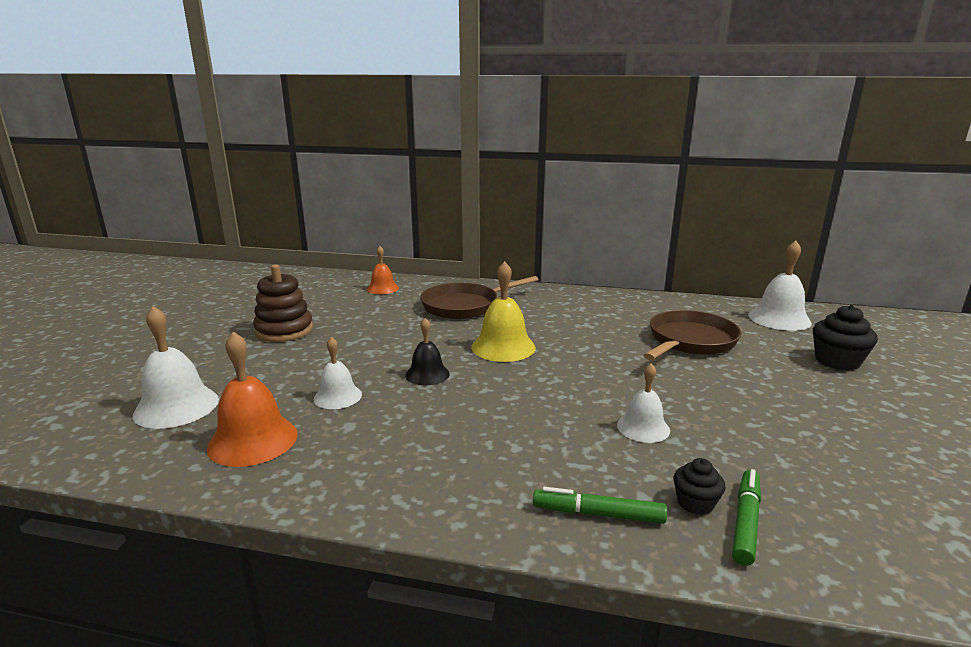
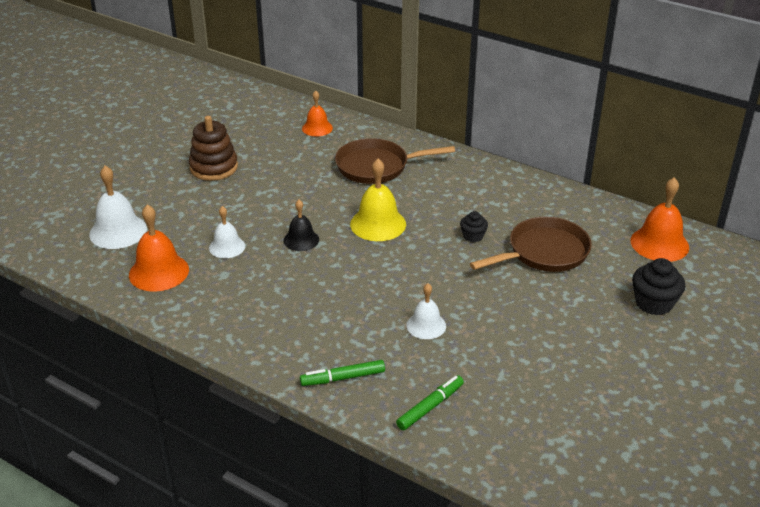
camera: 20 degrees right, 15 degrees up
green marker [533,487,667,524] -> green marker turned 45 degrees counterclockwise [300,360,385,386]
black cupcake [674,458,726,515] -> black cupcake moved to [460,211,488,242]
white bell [748,240,812,331] -> orange bell [631,177,689,262]

